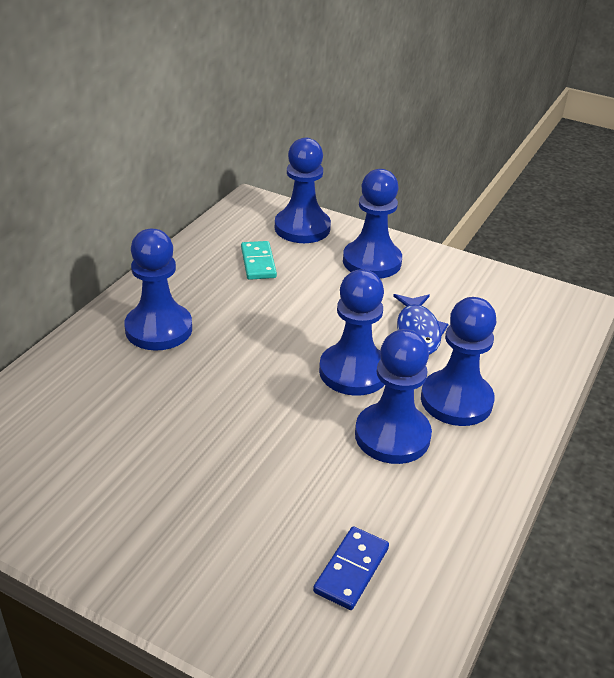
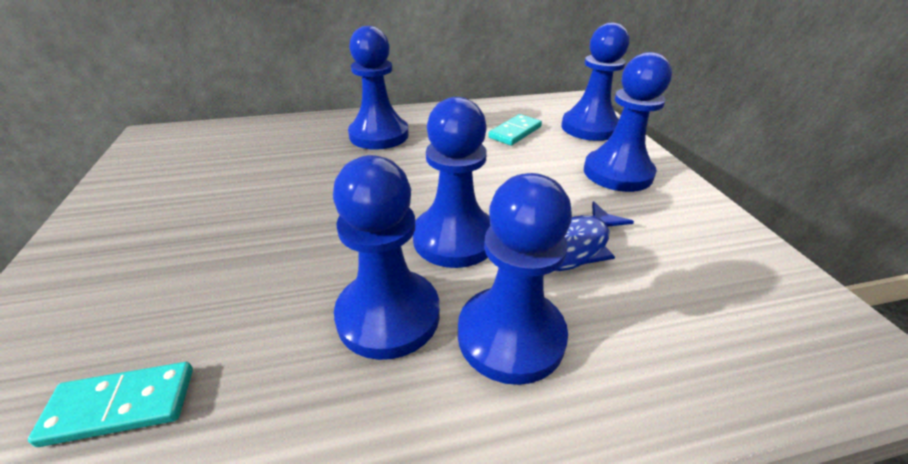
camera: 50 degrees right, 0 degrees up
blue domino [313,526,389,610] -> turquoise domino [28,362,193,447]

